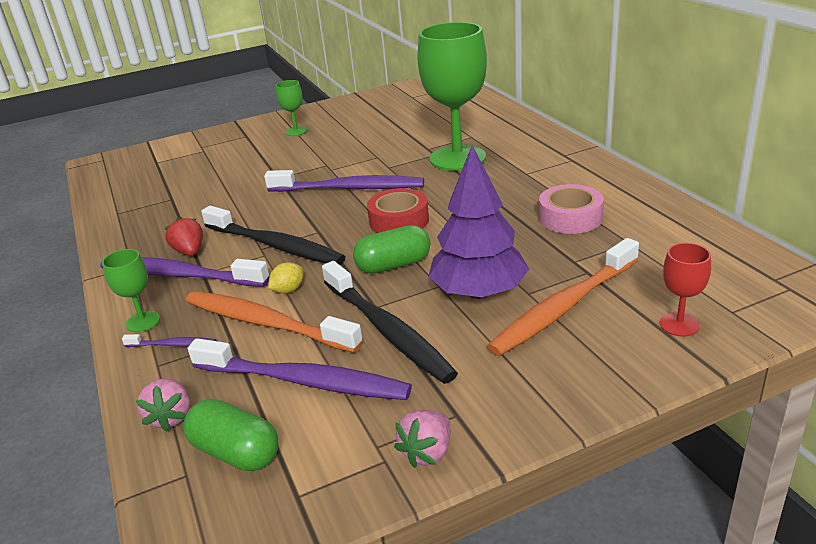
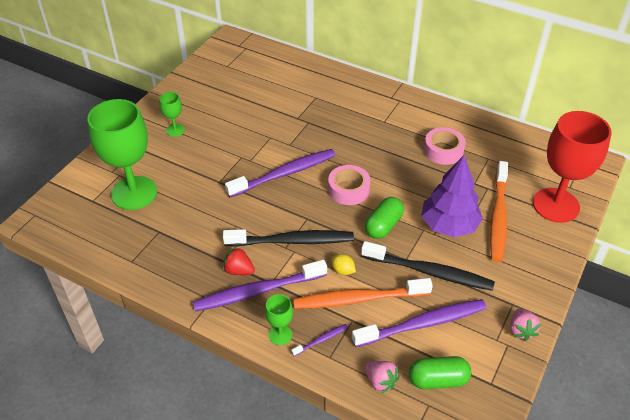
camera: 40 degrees left, 15 degrees up
yellow lemon [268,262,304,293] -> yellow lemon turned 60 degrees counterclockwise [331,254,356,275]
red tape [367,188,429,233] -> pink tape [328,165,371,205]
green goblet [418,22,487,171] -> green goblet moved to [87,99,157,210]
red goblet [660,243,711,337] -> red goblet [533,111,612,223], size x2.26

